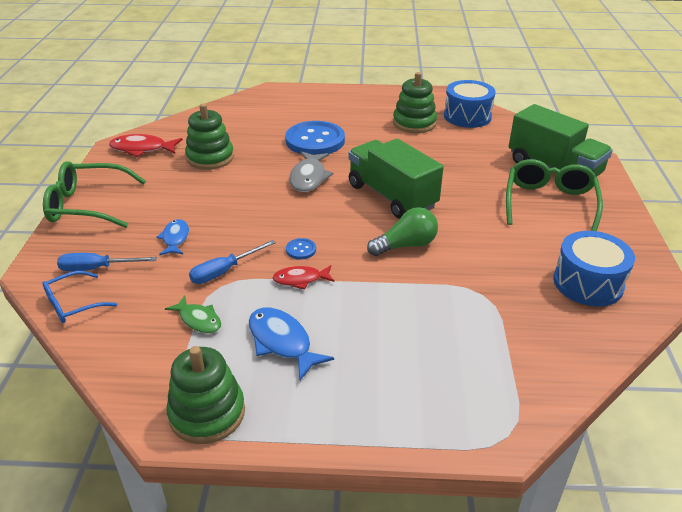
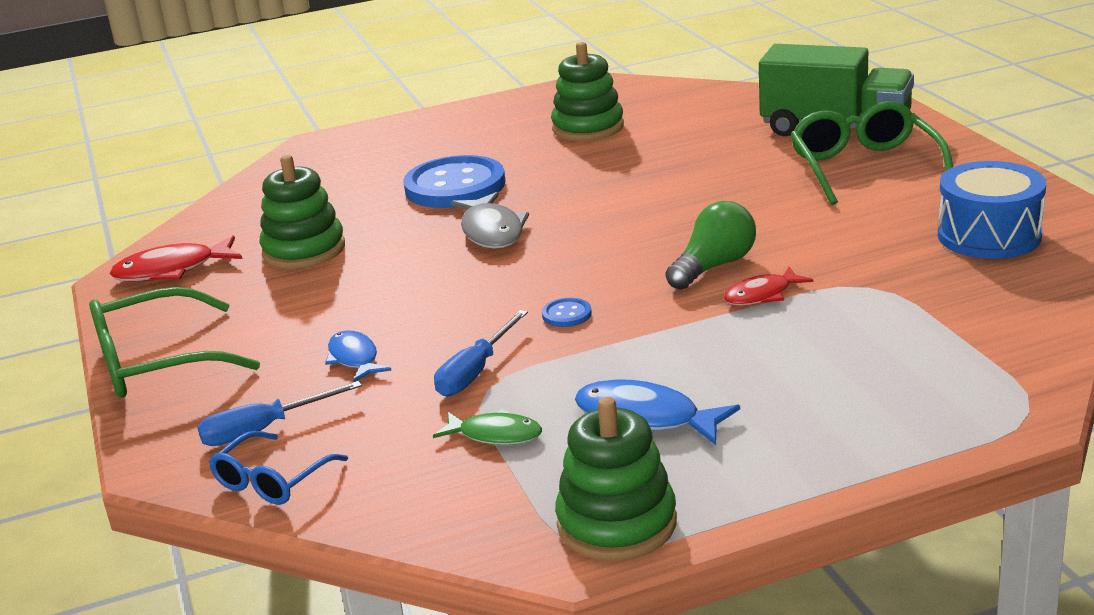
camera: 20 degrees left, 10 degrees down
red fish [273,265,334,290] -> red fish moved to [724,267,813,306]
green truck [349,139,443,219] -> none
blue drum [444,80,496,128] -> none

